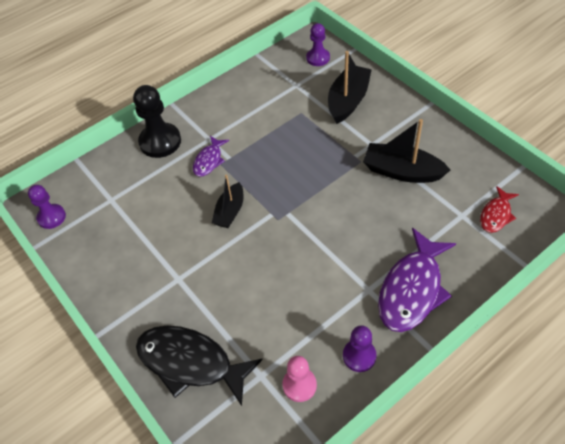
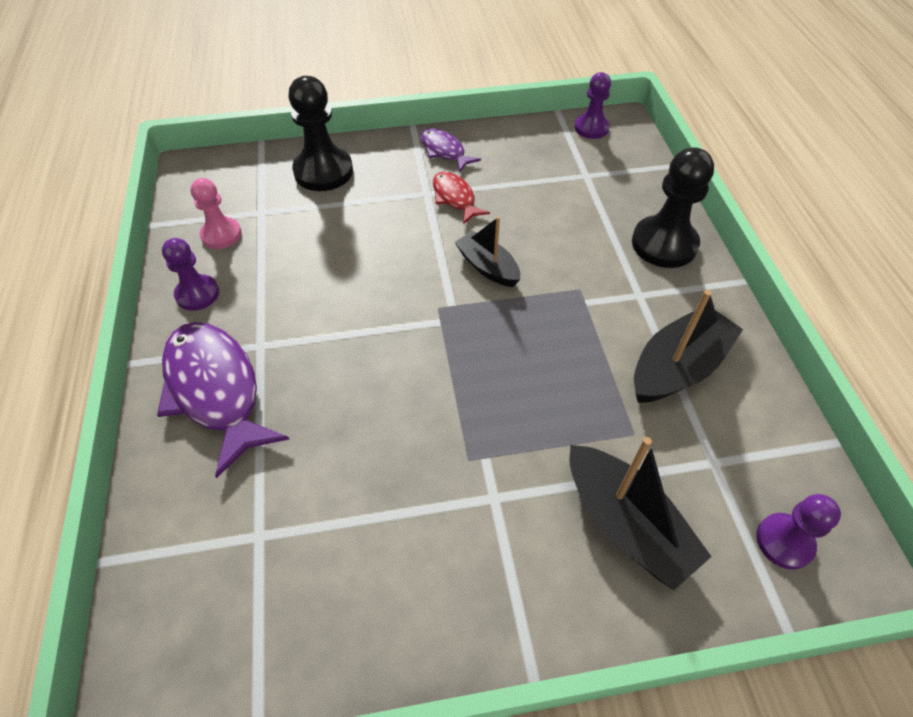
camera: 115 degrees right, 0 degrees up
black fish [136,326,263,406] -> black pawn [288,76,353,191]
purple fish [193,136,229,177] -> purple fish moved to [421,129,481,173]
black boat [363,119,450,183] -> black boat moved to [634,290,743,403]
red fish [480,186,519,233] -> red fish moved to [433,172,490,224]

